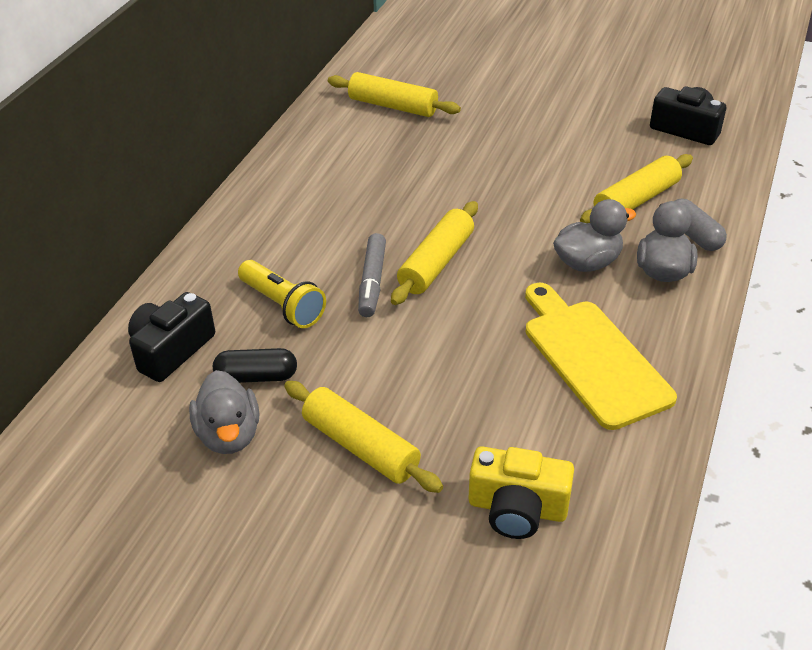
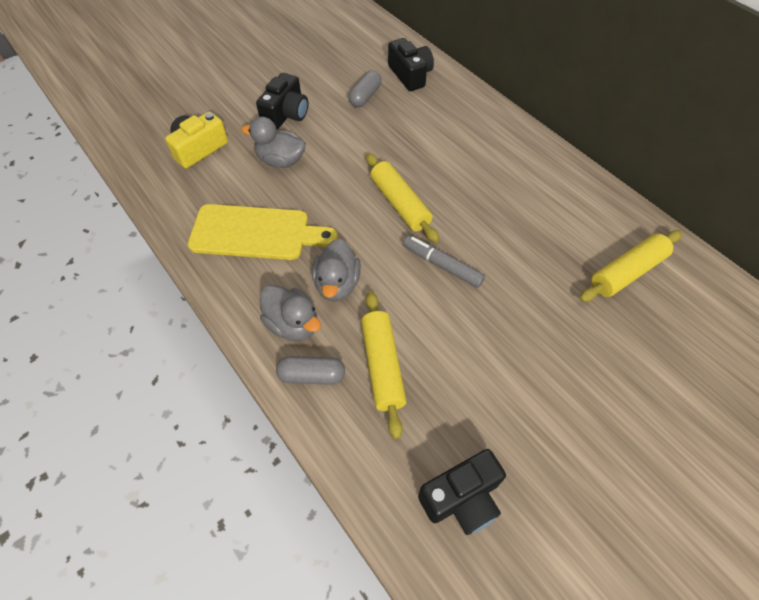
camera: 120 degrees right, 15 degrees up
grey duck [189,370,259,454] -> grey duck moved to [241,116,306,168]
black capsule [213,348,297,383] -> grey capsule [348,70,382,108]
yellow flashlight [238,260,326,328] -> none
yellow rolling pin [284,381,443,493] -> black camera [256,73,308,129]
grey marker [358,233,386,317] -> grey marker moved to [403,236,485,288]

